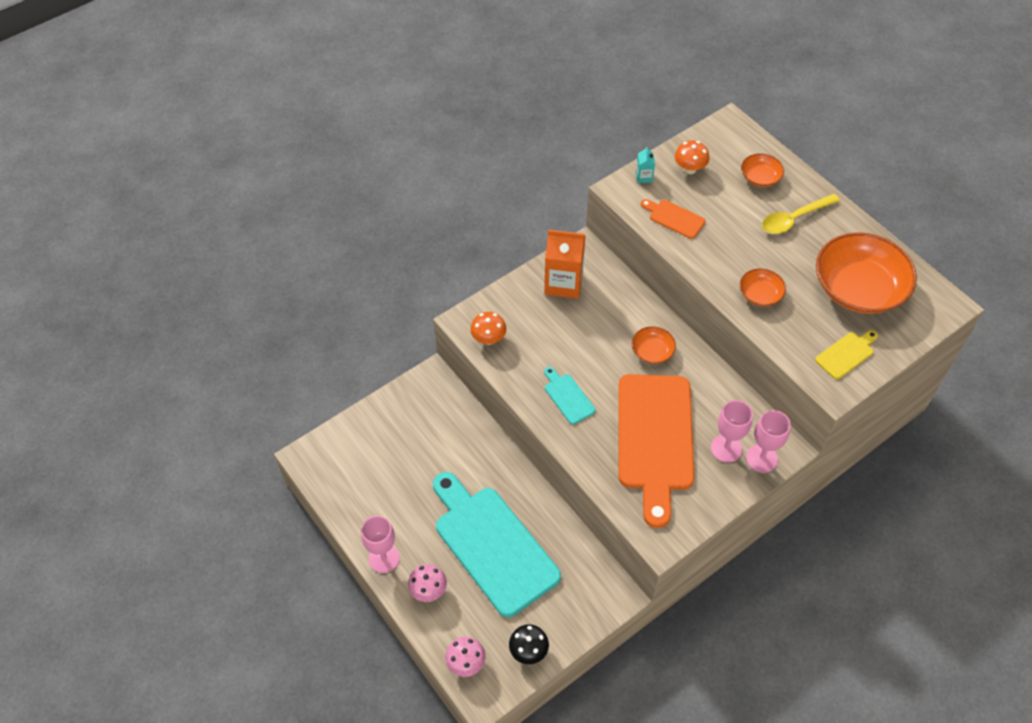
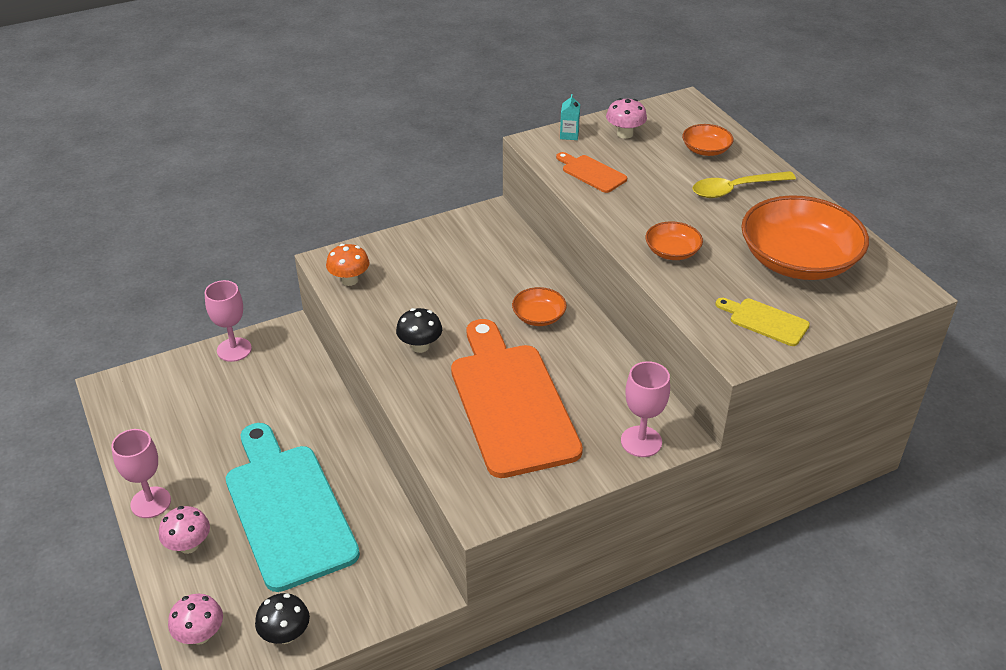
camera: 10 degrees right, 15 degrees down
turquoise cutting board [544,367,595,424] -> black mushroom [396,308,442,353]
orange carton [545,230,585,299] -> none
orange cutting board [618,374,694,528] -> orange cutting board turned 150 degrees clockwise [451,319,583,478]
orange mushroom [674,140,709,174] -> pink mushroom [606,98,647,139]
pink goblet [711,400,753,463] -> pink goblet moved to [204,280,252,362]
yellow cutting board [815,330,878,380] -> yellow cutting board turned 120 degrees counterclockwise [716,298,810,346]

